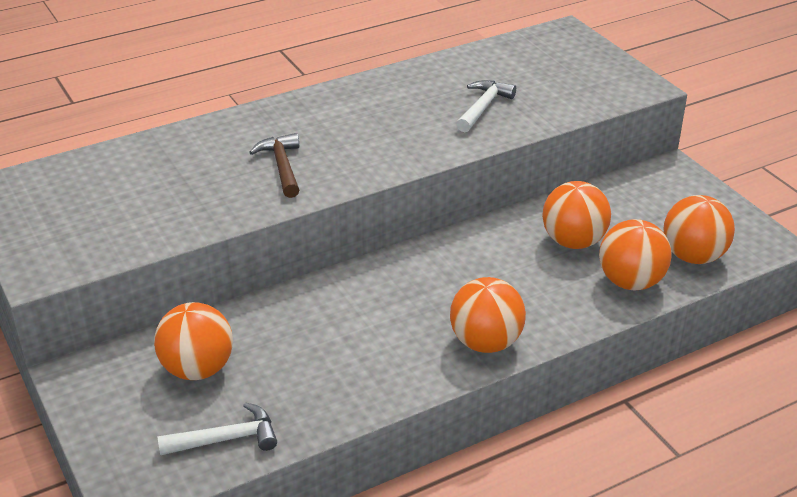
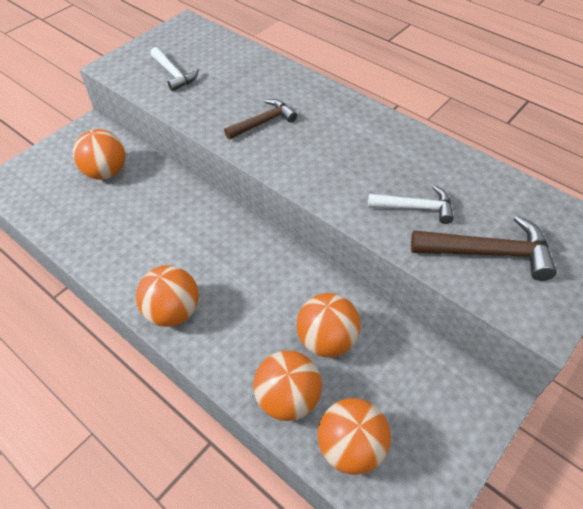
camera: 70 degrees right, 15 degrees up
white hammer [157,402,277,455] -> white hammer moved to [150,47,199,91]
none -> brown hammer [411,215,557,281]

